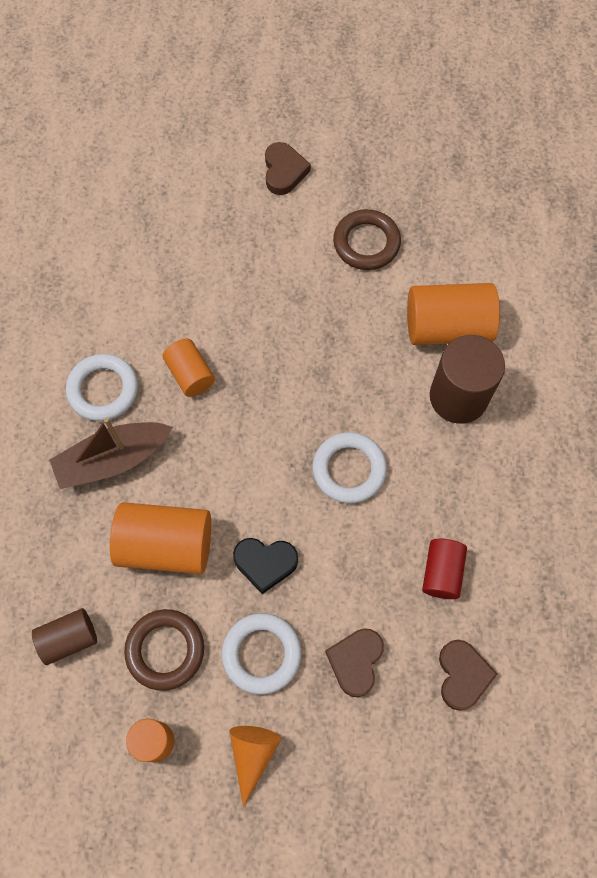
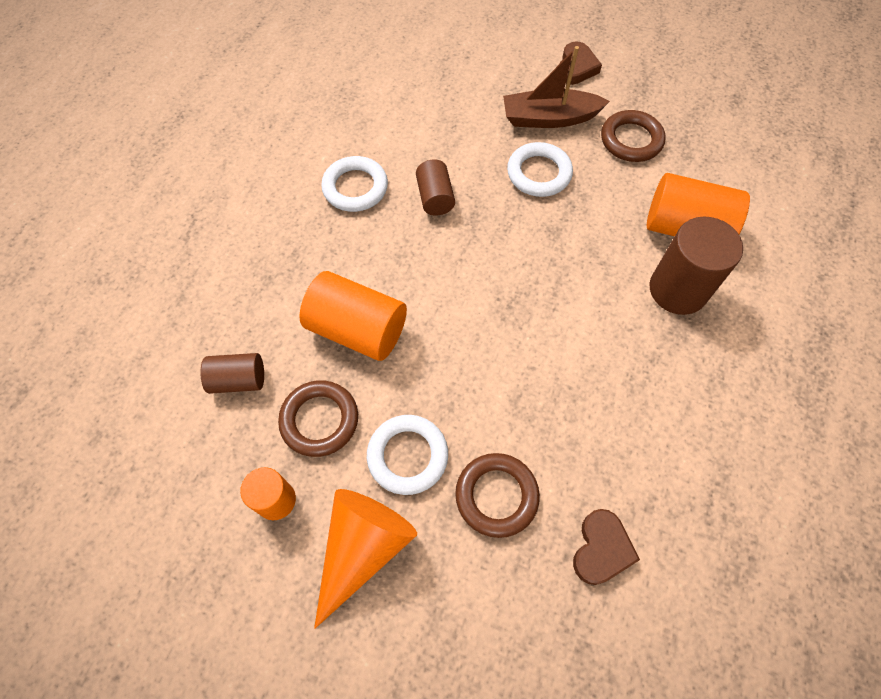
camera: 20 degrees right, 5 degrees down
brown boat [49,418,173,489] -> brown boat moved to [503,46,610,128]
orange cylinder [162,338,215,397] -> brown cylinder [416,159,455,216]
orange cone [229,726,281,807] -> orange cone [314,489,417,629], size x1.65
black heart [233,538,298,594] -> none
white ring [312,432,387,503] -> white ring moved to [507,142,573,197]
brown heart [325,628,384,697] -> brown ring [455,453,540,538]
red cylinder [422,539,467,599] -> none

